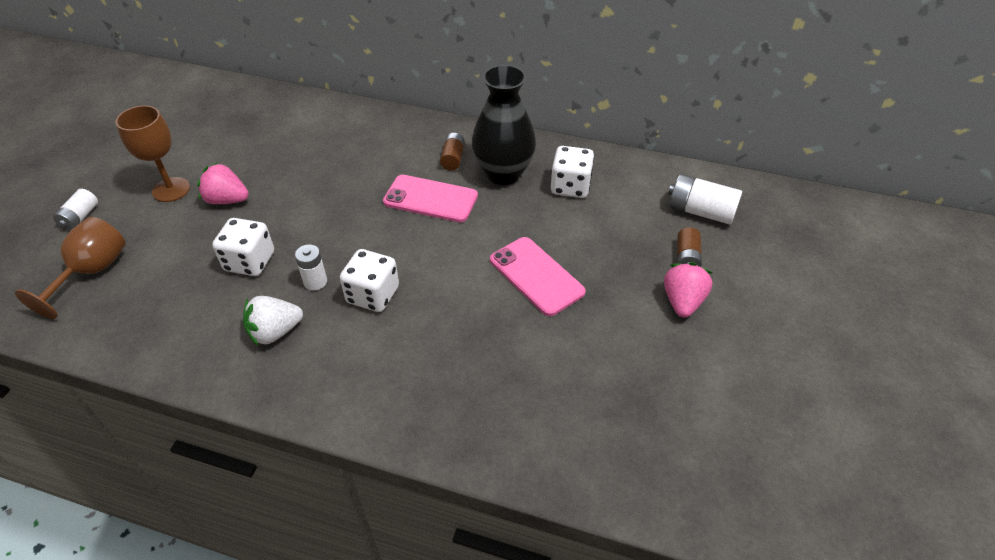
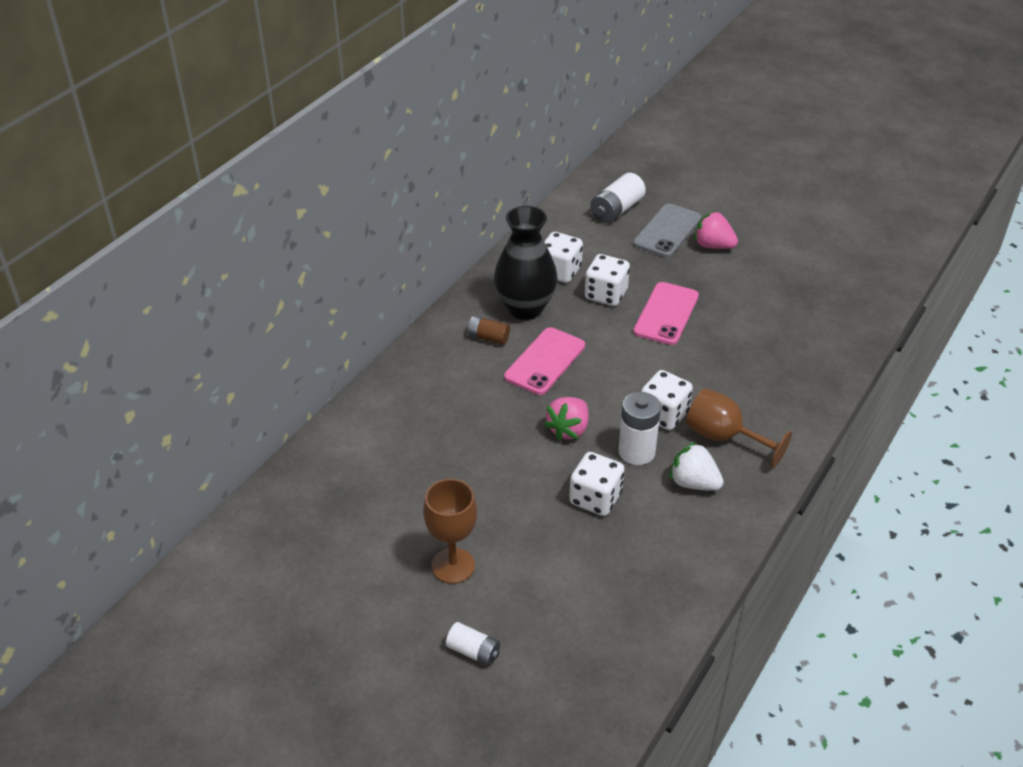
camera: 75 degrees left, 5 degrees down
brown goblet [15,217,126,319] -> brown goblet moved to [686,388,792,468]
pink strawberry [197,162,249,204] -> pink strawberry moved to [544,397,589,441]
white strawberry [243,296,303,346] -> white strawberry turned 135 degrees clockwise [670,442,724,491]
white battery [295,245,327,290] -> white battery [618,392,661,465], size x1.61
pink phone [490,237,586,316] -> pink phone turned 45 degrees counterclockwise [633,282,699,345]
brown battery [677,227,702,267] -> grey phone [633,203,701,257]
none -> white dice [585,254,630,306]

